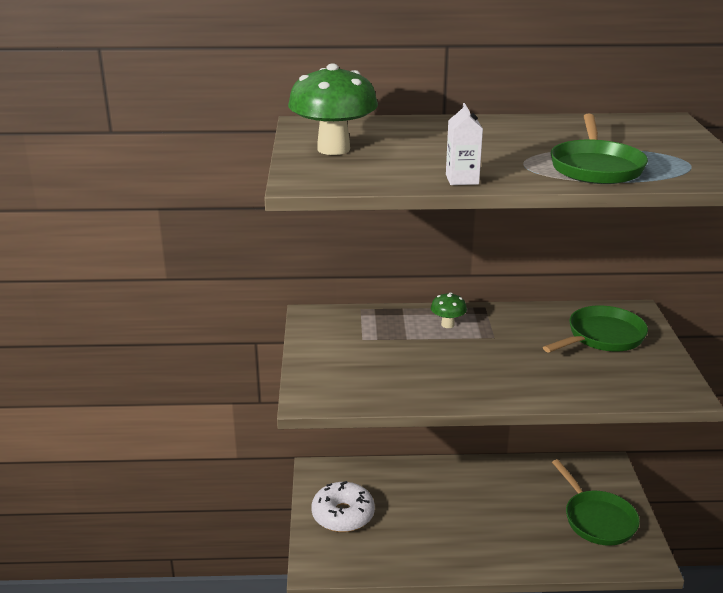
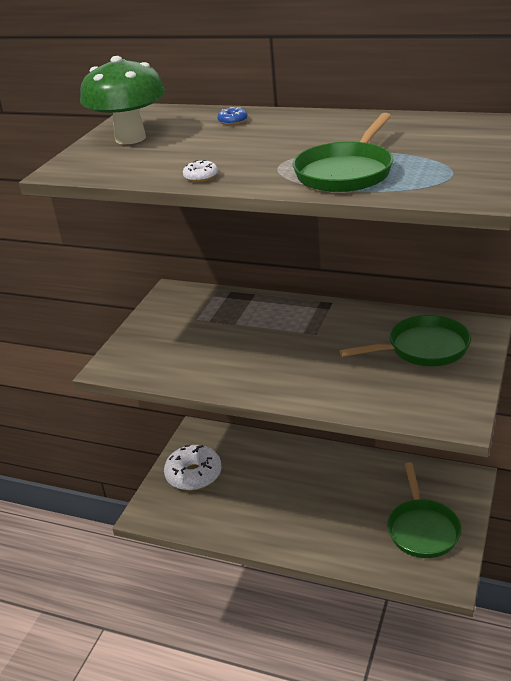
camera: 25 degrees right, 5 degrees up
green mushroom [431,293,467,328] -> none
white carton [446,103,483,185] -> white donut [183,160,218,182]
none -> blue donut [217,107,248,125]

